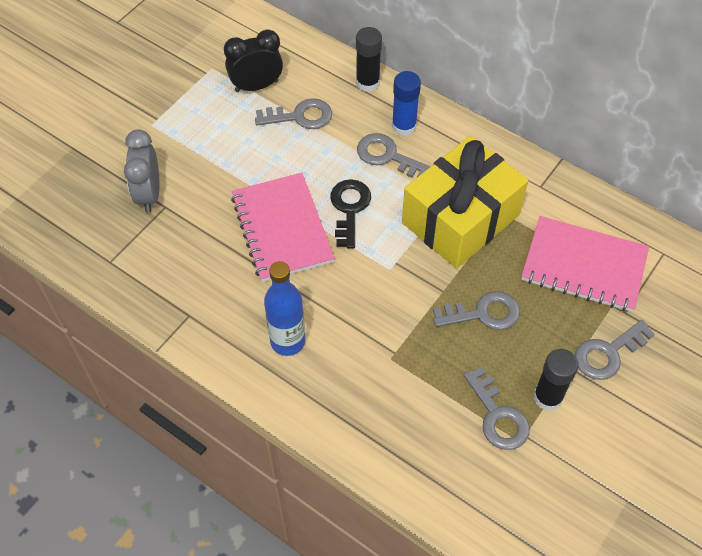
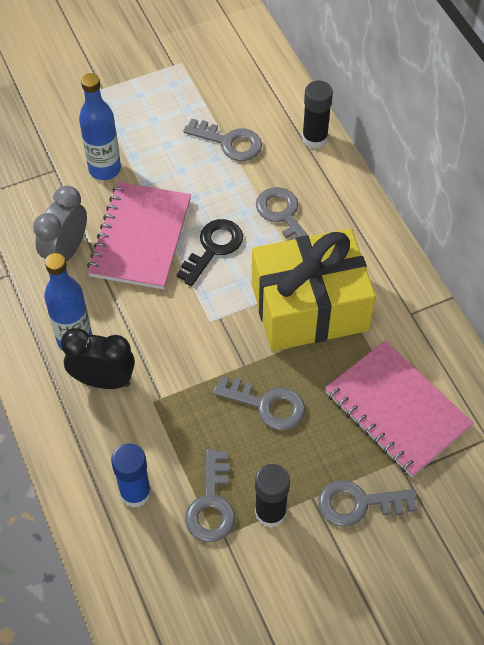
camera: 30 degrees right, 0 degrees up
grey clock [124,129,159,213] -> grey clock moved to [33,186,87,262]
black clock [224,29,283,92] -> black clock moved to [61,328,135,389]
blue glue stick [392,71,421,136] -> blue glue stick moved to [111,444,151,508]
none -> blue bottle [79,73,121,180]

